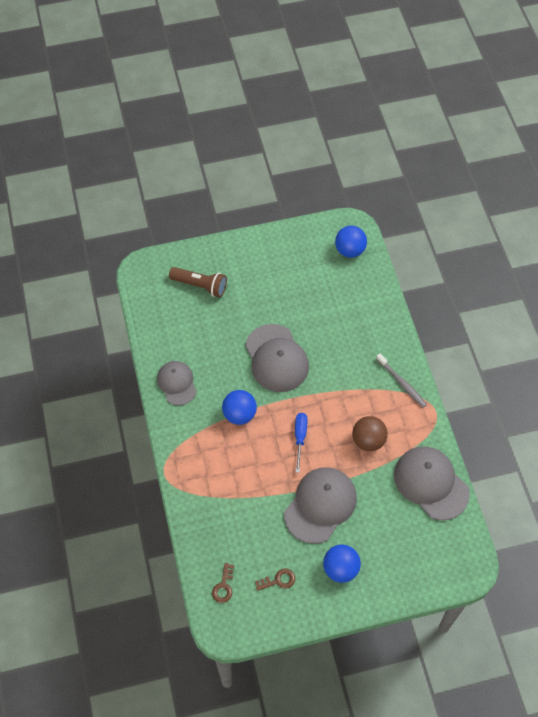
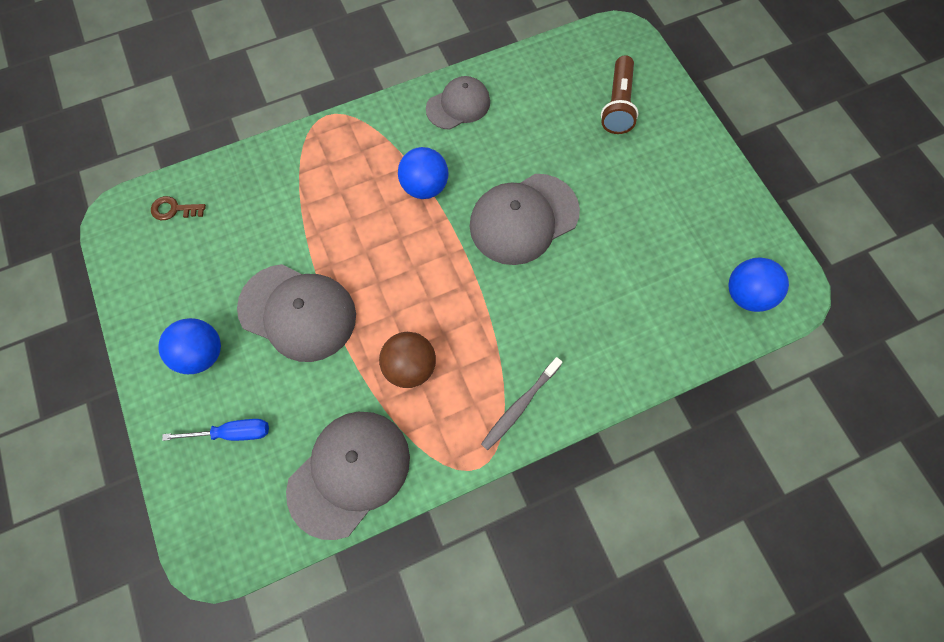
camera: 80 degrees right, 10 degrees up
brown key [255,569,295,591] -> none
blue screwdriver [295,413,308,473] -> blue screwdriver moved to [162,419,269,441]

